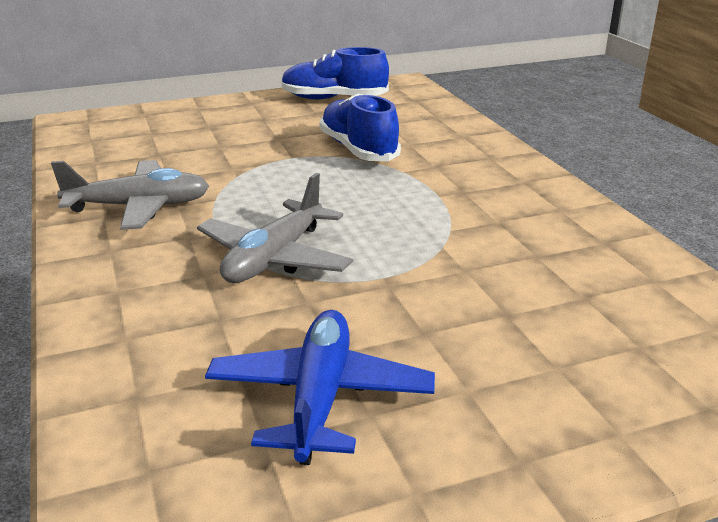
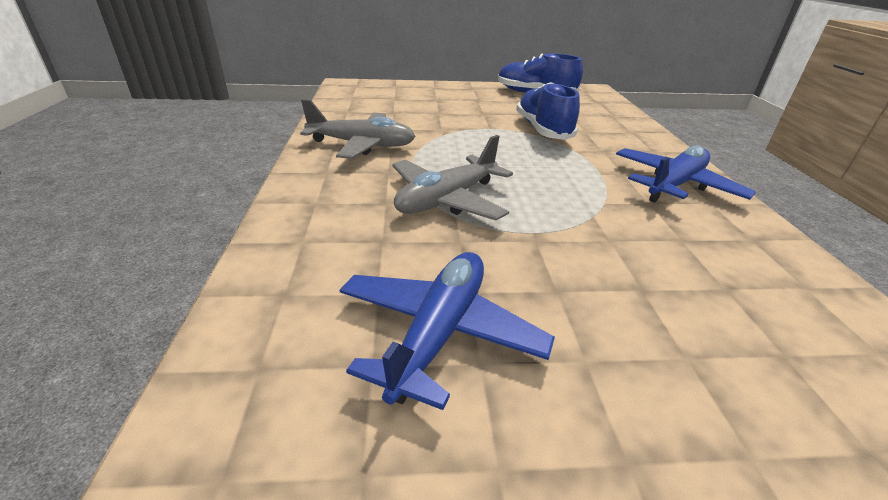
camera: 15 degrees right, 5 degrees up
none -> blue plane [616,146,756,203]

